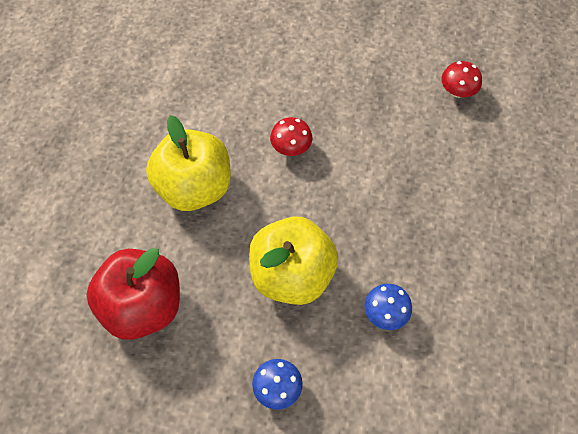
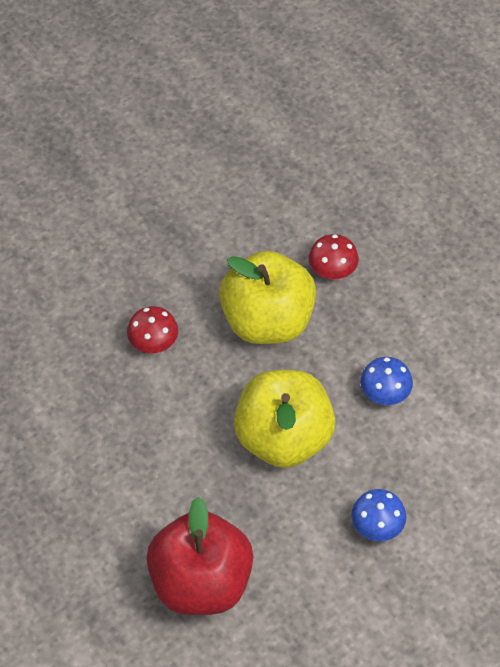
camera: 50 degrees left, 5 degrees down
yellow apple [146,115,231,211] -> yellow apple moved to [219,251,316,344]
red mushroom [441,61,482,98] -> red mushroom moved to [309,234,359,279]

